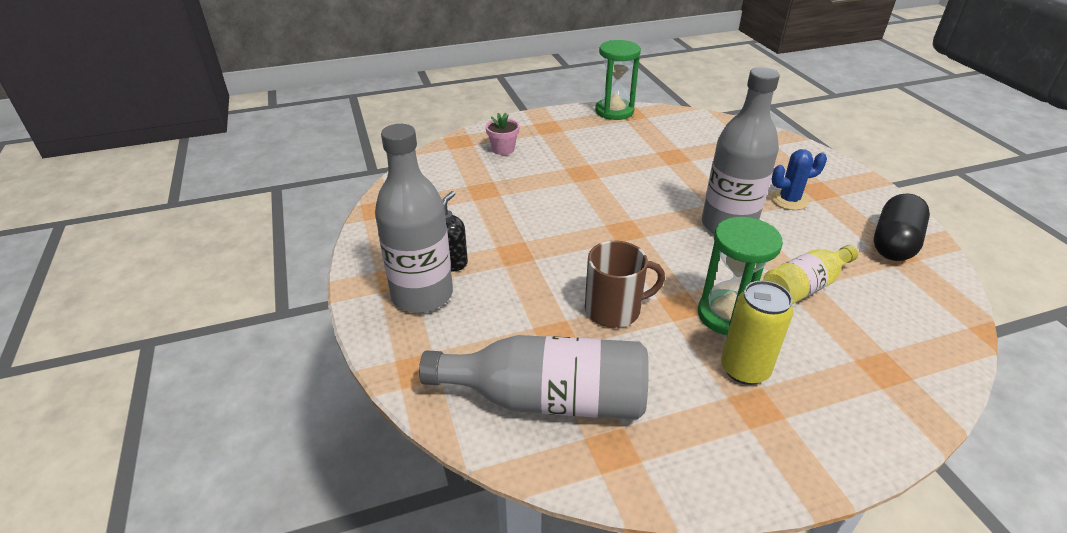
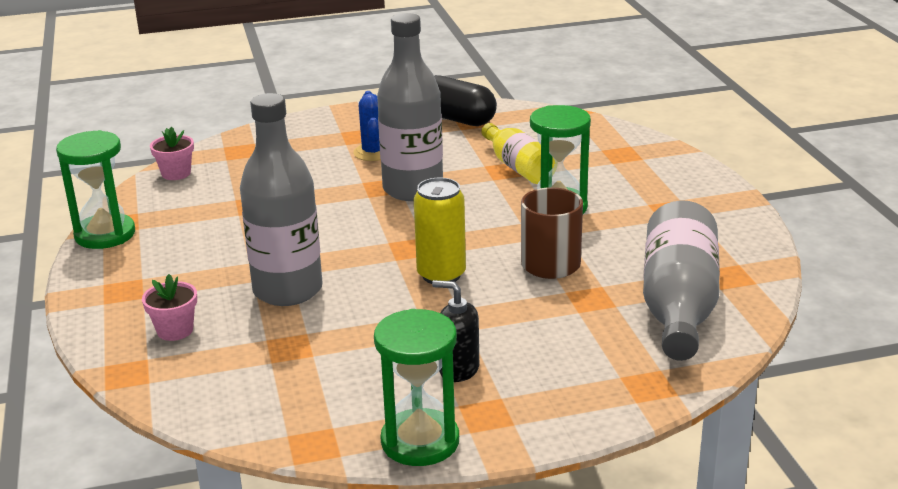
camera: 85 degrees left, 10 degrees down
grey bottle [375,124,453,313] -> grey bottle moved to [240,93,323,306]
yellow can [721,280,793,385] -> yellow can moved to [414,178,466,284]
none -> pink flower pot [150,126,194,180]
none -> green hourglass [374,309,459,466]

